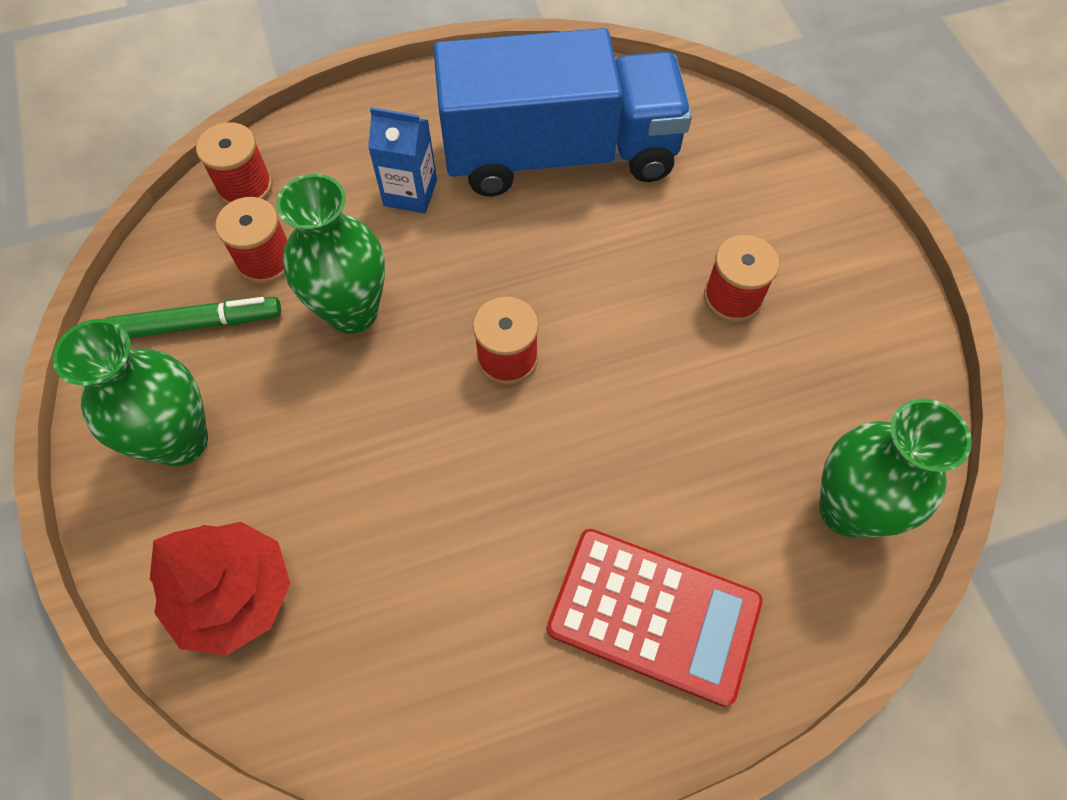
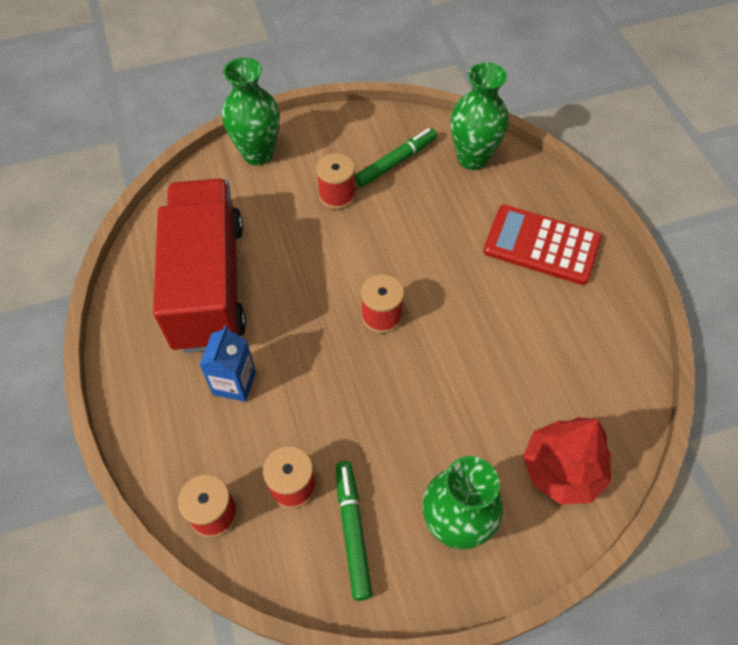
camera: 90 degrees left, 5 degrees down
green vase [276,174,385,334] -> green vase moved to [222,58,280,165]
blue truck [433,28,692,196] -> red truck [153,179,246,353]
red calculator [547,529,763,707] -> red calculator turned 90 degrees counterclockwise [483,205,601,285]
none -> green marker [355,128,437,187]

